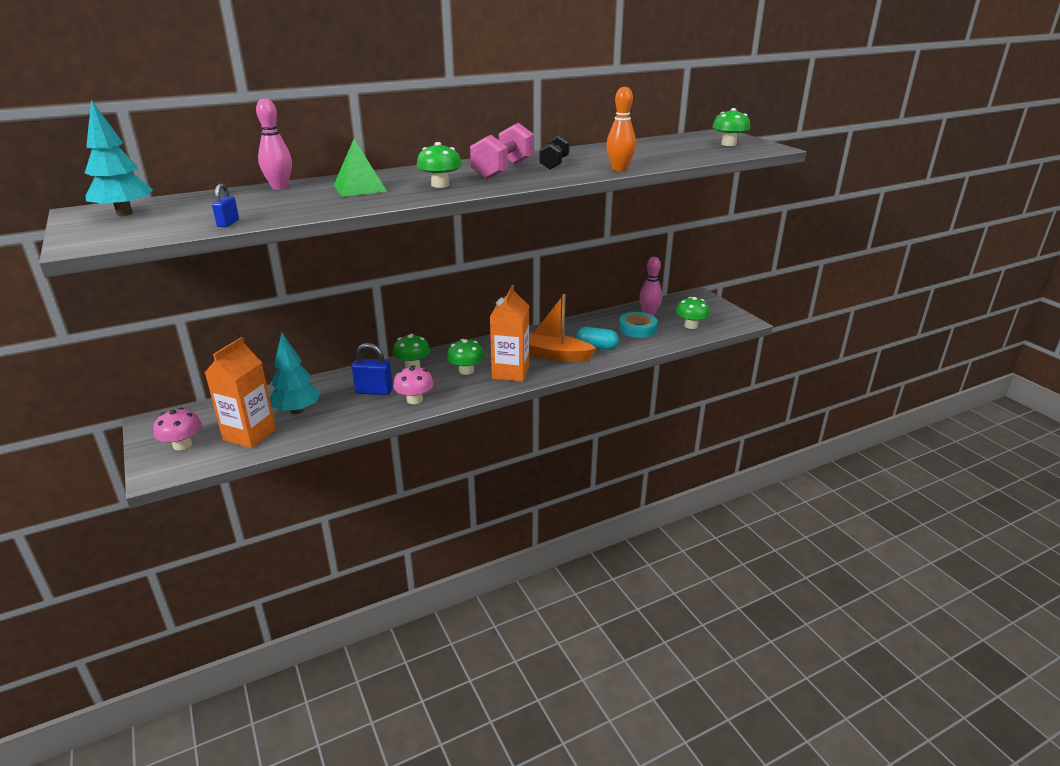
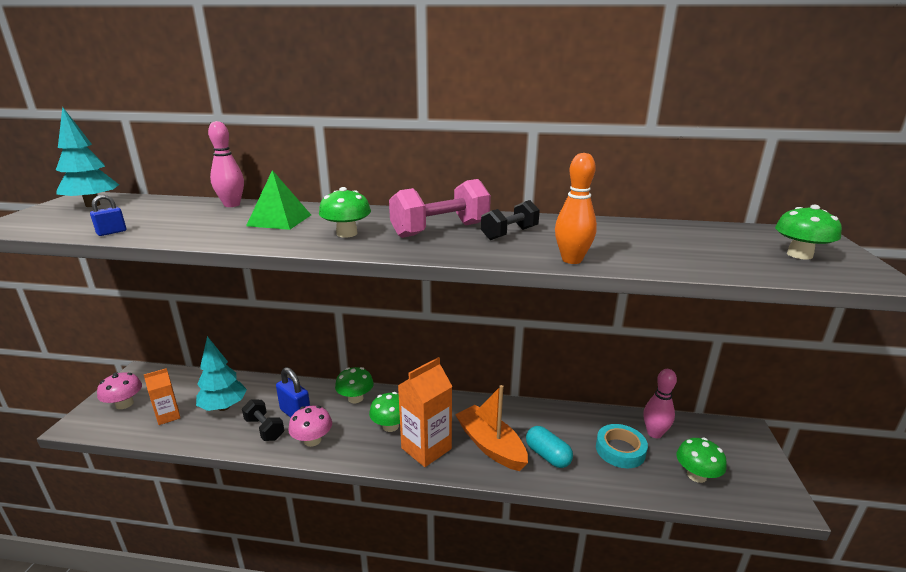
camera: 35 degrees right, 5 degrees down
orange carton [205,337,276,448] -> orange carton [144,368,180,425], size x0.58
none -> black dumbbell [242,399,284,441]

